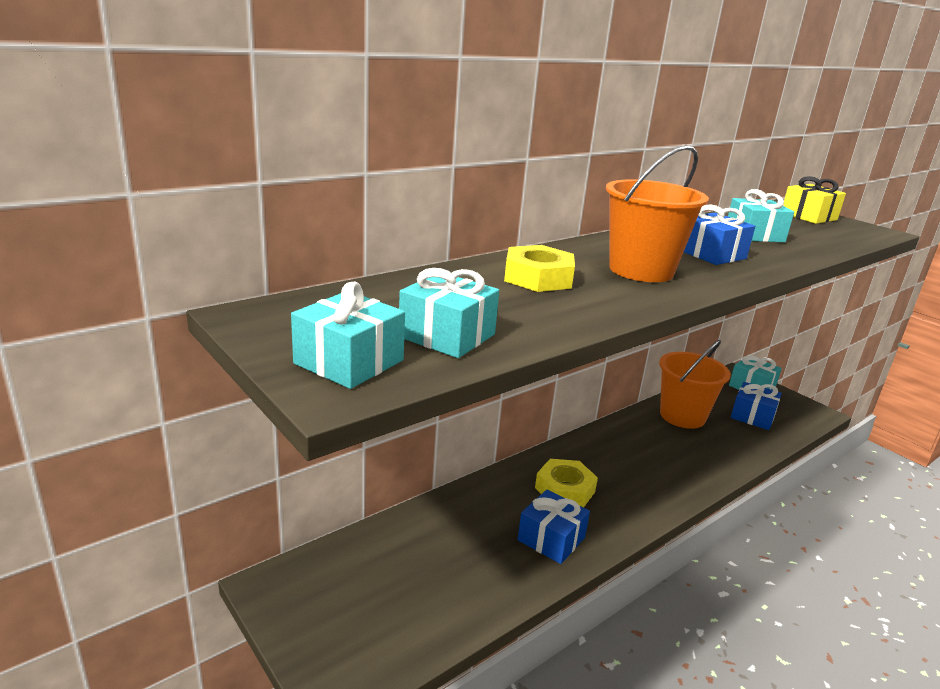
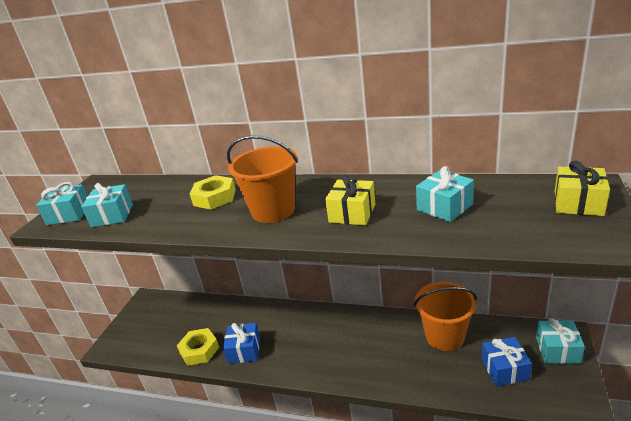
camera: 60 degrees right, 5 degrees up
yellow nut [535,459,598,507] -> yellow nut moved to [177,328,219,366]
blue gift [684,204,755,265] -> yellow gift [325,174,375,225]

